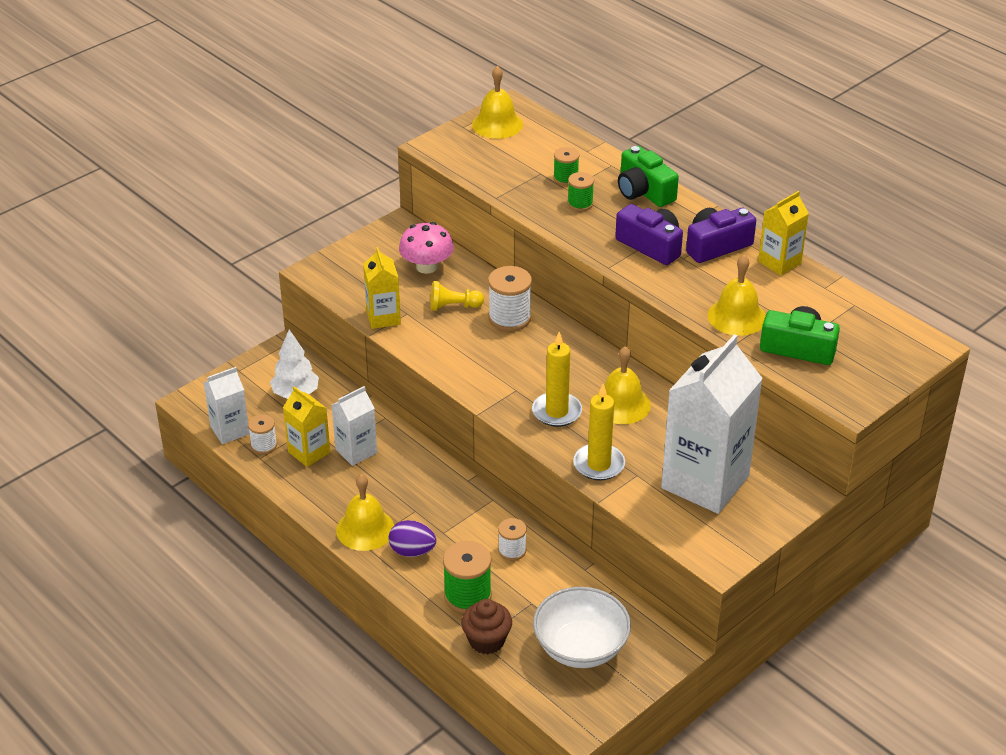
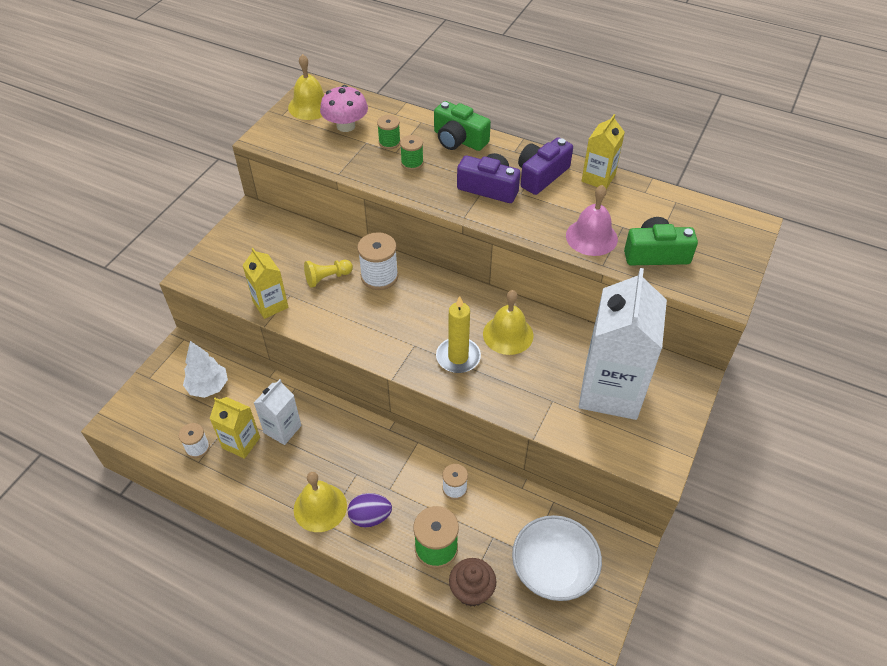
camera: 20 degrees left, 10 degrees up
white carton [203,367,250,444] -> none
pink mushroom [399,222,454,274] -> pink mushroom moved to [320,85,368,132]
yellow candle [573,384,625,481] -> none
yellow bell [708,255,766,336] -> pink bell [566,185,618,256]

